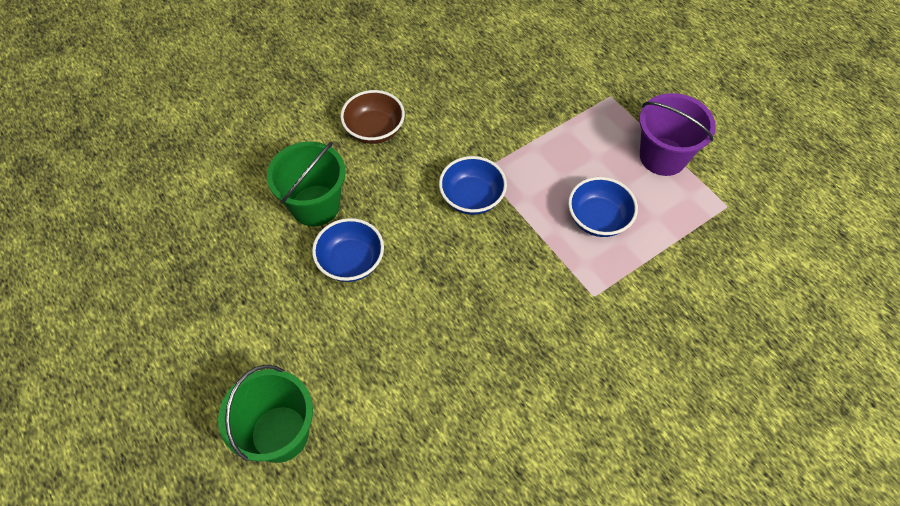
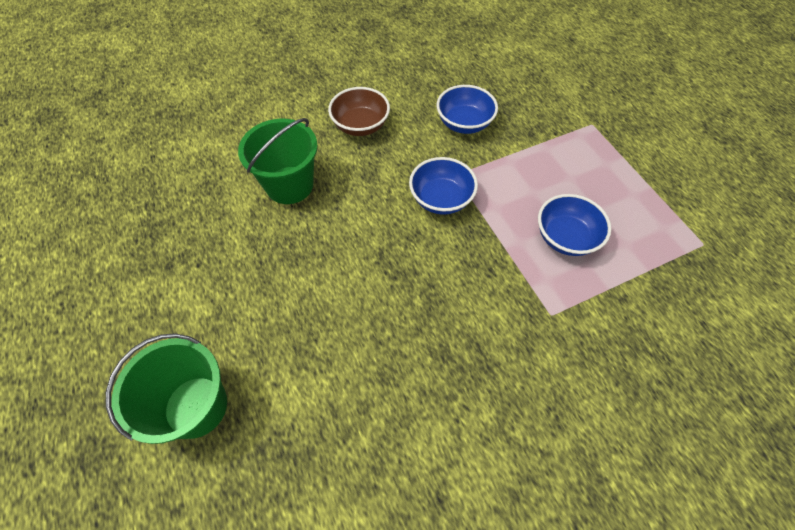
camera: 10 degrees right, 0 degrees up
blue bowl [312,218,384,282] -> blue bowl moved to [436,85,498,134]
purple bucket [639,93,716,176] -> none

